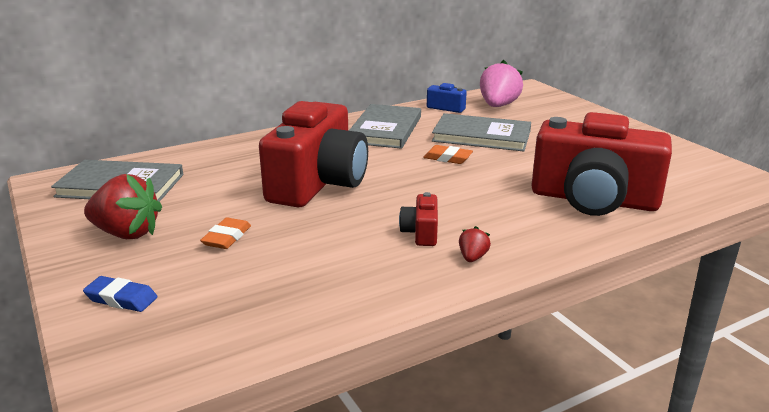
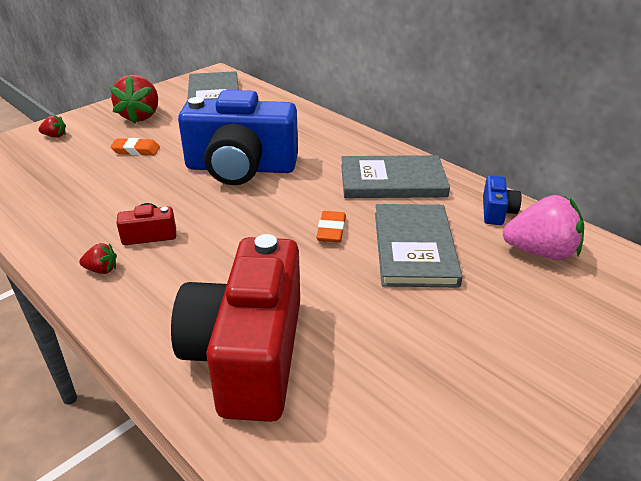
camera: 75 degrees right, 10 degrees up
blue eraser [83,276,157,312] -> red strawberry [39,115,66,138]
red camera [259,101,368,207] -> blue camera [178,90,298,185]

